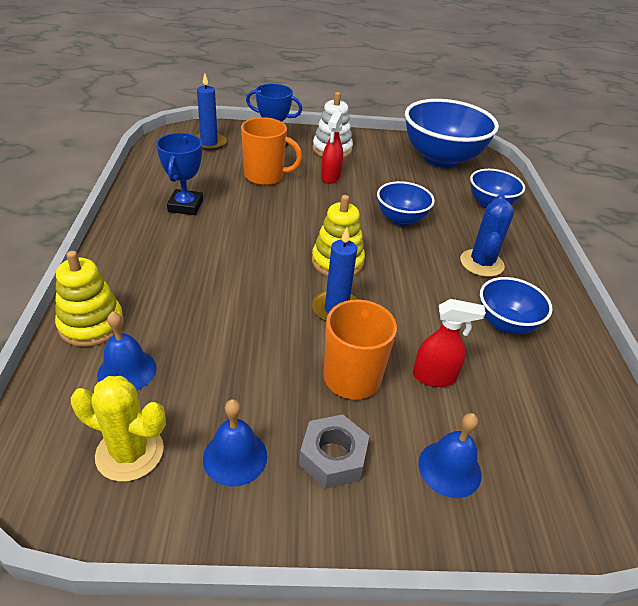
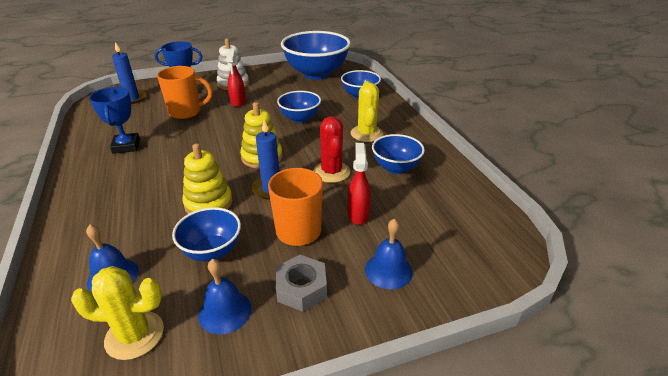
camera: 15 degrees left, 5 degrees down
yellow stacking toy [55,251,124,347] -> yellow stacking toy moved to [182,144,233,214]
red spray bottle [413,299,486,387] -> red spray bottle turned 75 degrees counterclockwise [347,143,371,225]
blue cactus [460,195,514,277] -> yellow cactus [351,81,383,142]
none -> blue bowl [172,207,241,261]
none -> red cactus [313,116,350,183]

